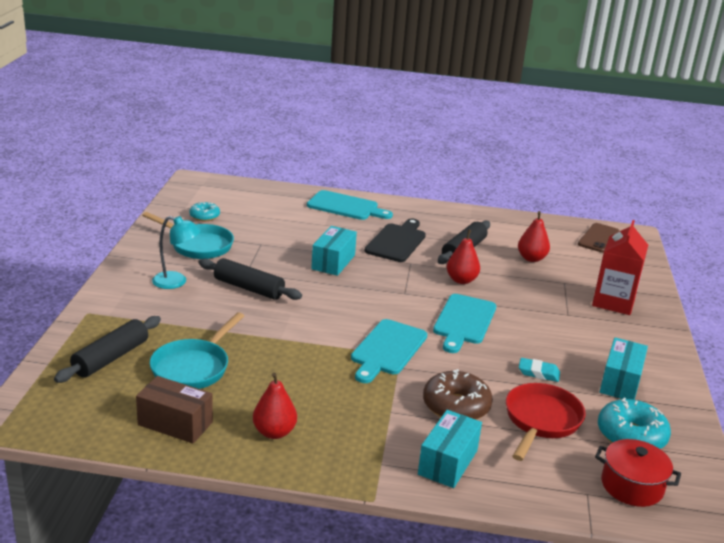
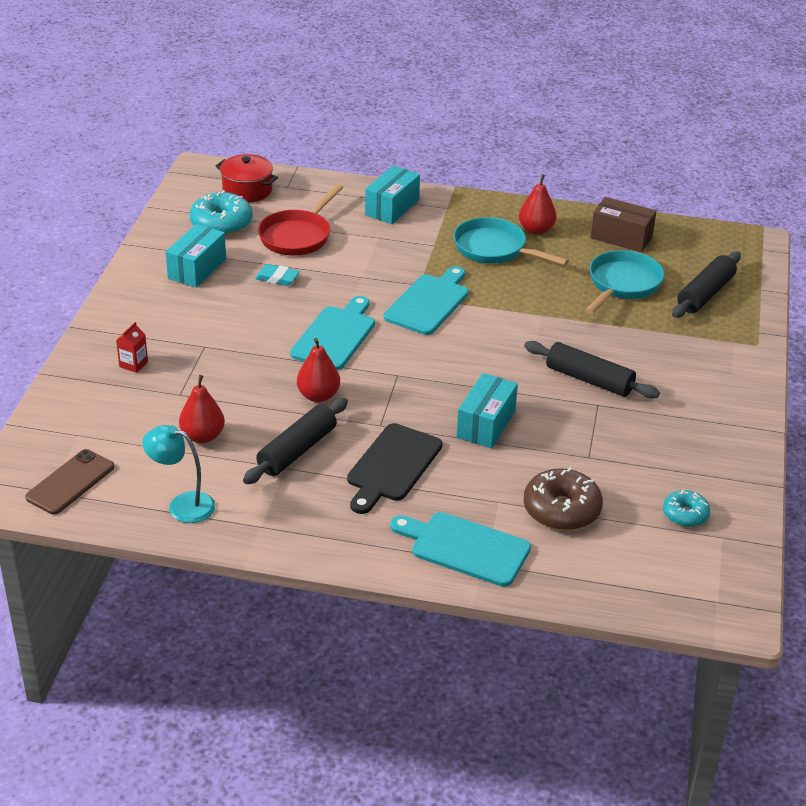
camera: 175 degrees left, 10 degrees up
turquoise pan [142,212,234,259] -> turquoise pan moved to [453,217,569,265]
turquoise lamp [152,216,201,289] -> turquoise lamp moved to [142,425,215,523]
brown donut [423,369,493,420] -> brown donut moved to [523,467,603,531]
red carton [592,220,648,315] -> red carton [116,322,148,373], size x0.44

